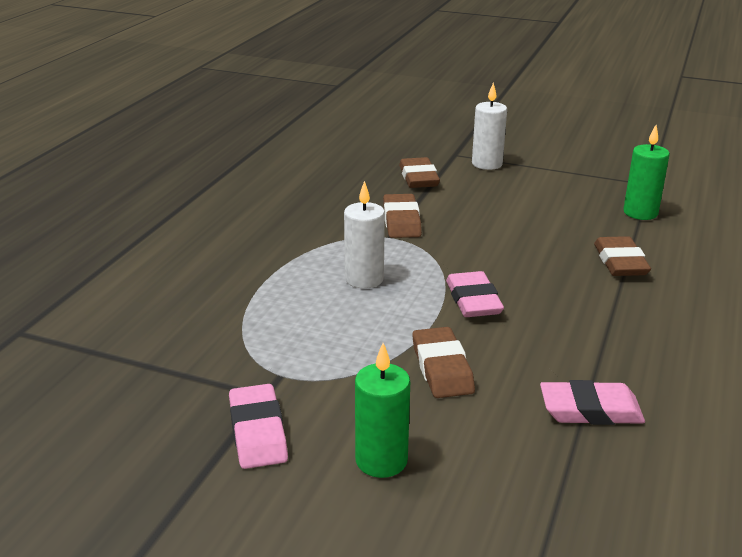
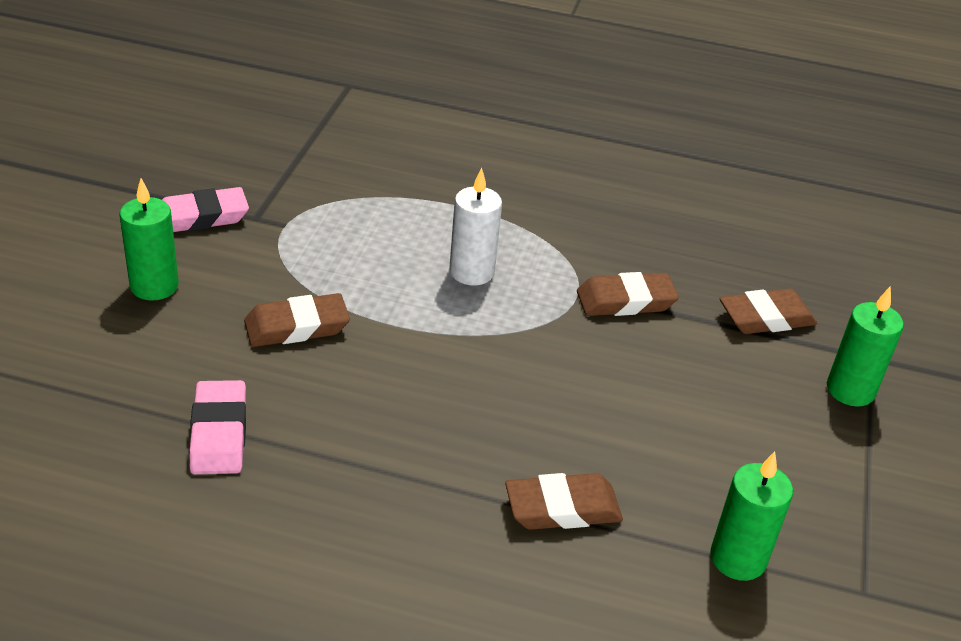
camera: 80 degrees right, 10 degrees up
pink eraser [446,271,504,317] -> none
white candle [472,83,507,170] -> green candle [827,286,904,407]

